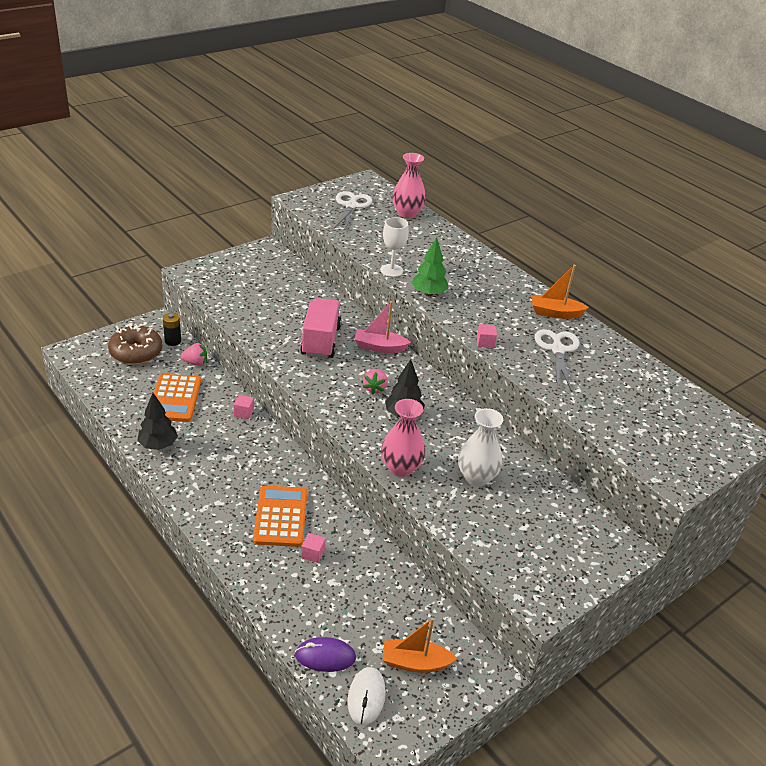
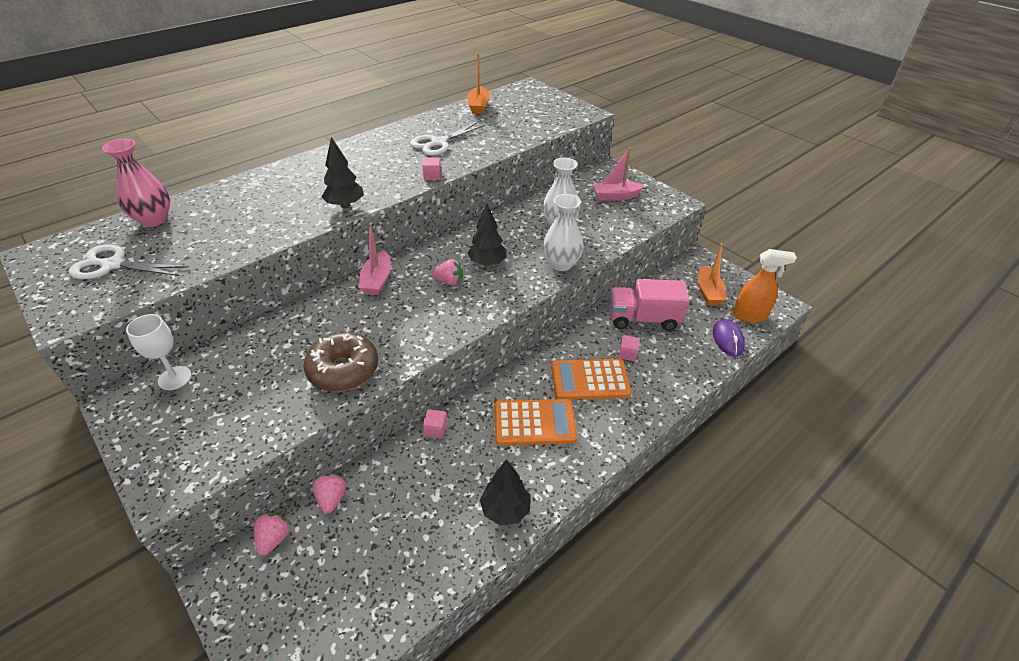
camera: 90 degrees left, 5 degrees up
brown donut [108,325,163,365] -> brown donut moved to [304,332,378,392]
orange calculator [154,374,201,422] -> orange calculator moved to [494,399,577,445]
black battery [163,313,181,346] -> pink strawberry [254,513,292,556]
pink truck [300,298,342,359] -> pink truck moved to [609,279,689,331]
white mouse [347,667,386,725] -> orange spray bottle [733,249,797,323]
white goblet [381,217,409,277] -> white goblet moved to [126,314,192,390]
pink vase [381,399,426,477] -> white vase [542,194,584,271]
green tree [412,237,449,297] -> black tree [322,137,364,208]
orange boat [532,264,589,319] -> orange boat moved to [467,53,490,114]
white scissors [535,329,579,390] -> white scissors turned 45 degrees counterclockwise [410,122,485,155]
none -> pink boat [593,147,645,201]

